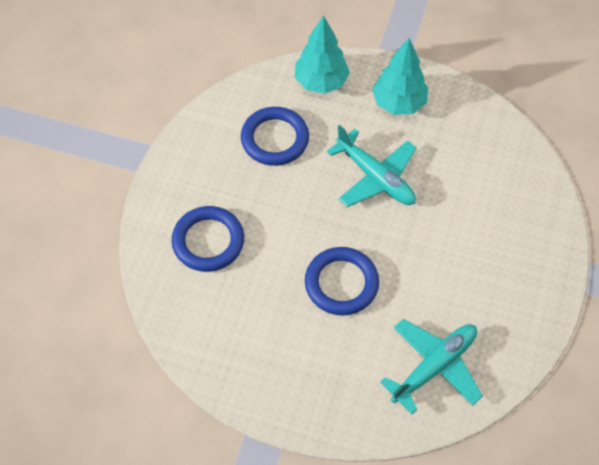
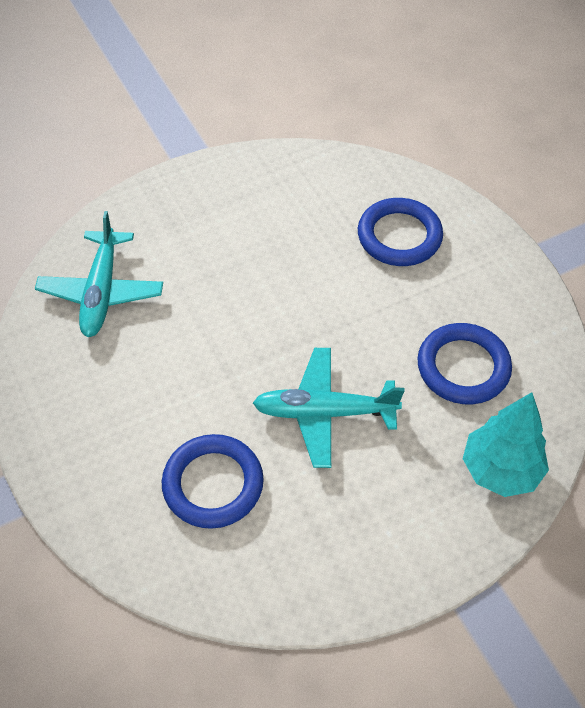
camera: 135 degrees right, 5 degrees down
blue ring [305,247,379,316] -> blue ring moved to [162,434,264,529]
turquoise tree [372,38,428,115] -> none

